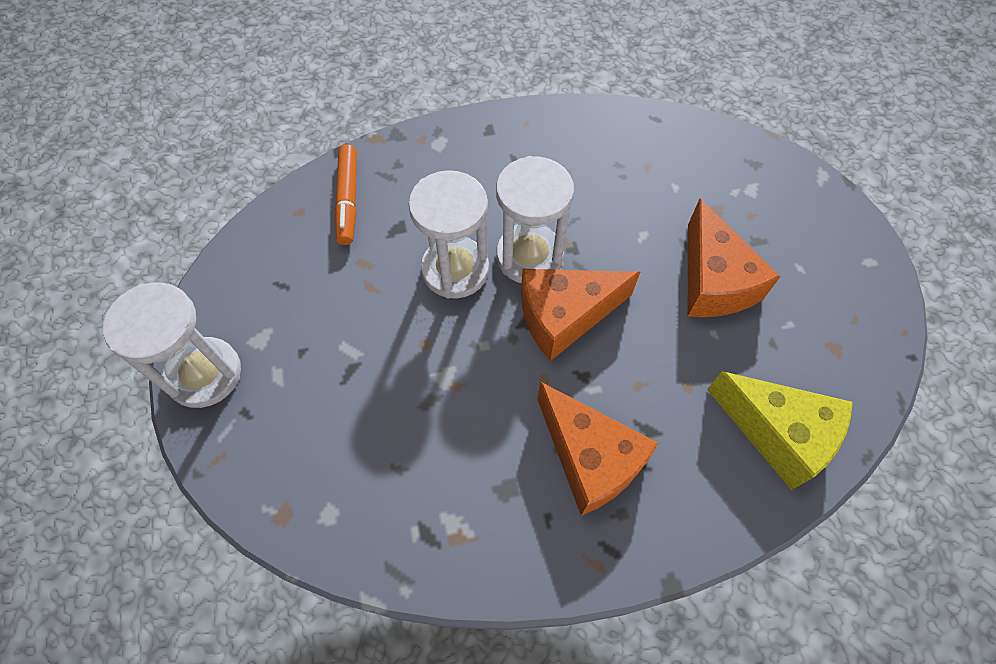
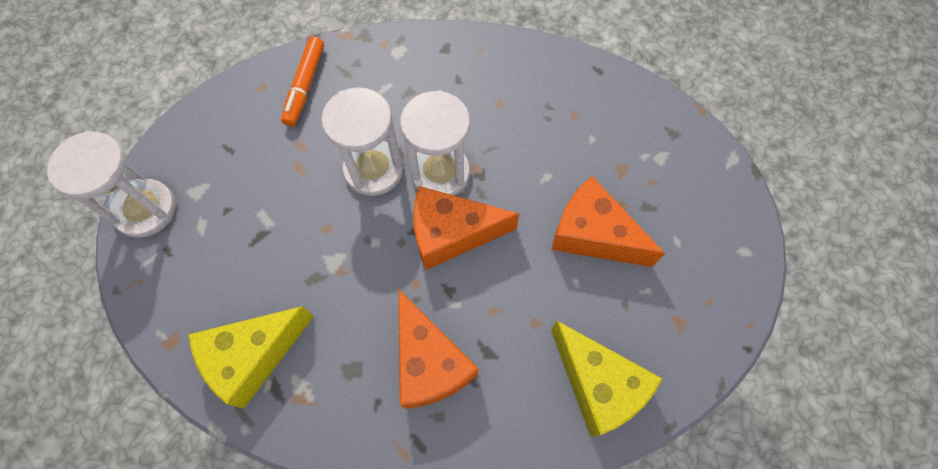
camera: 15 degrees right, 5 degrees up
orange cheese [688,199,780,317] -> orange cheese turned 120 degrees clockwise [551,176,665,267]
none -> yellow cheese [189,306,314,408]

